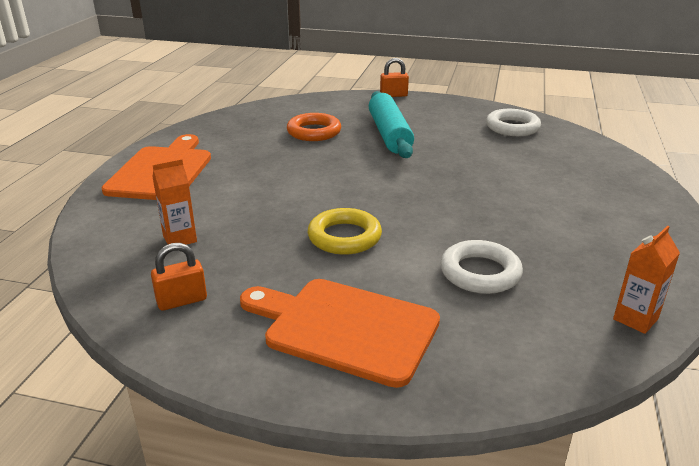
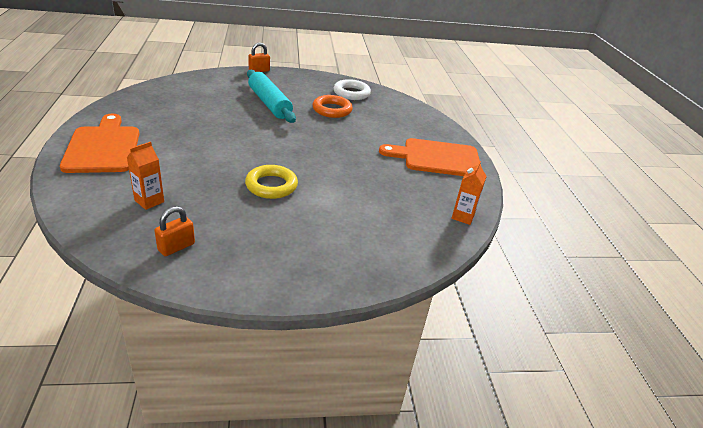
camera: 25 degrees left, 5 degrees up
orange cutting board [240,279,440,388] -> orange cutting board moved to [379,138,481,176]
orange ring [287,113,341,141] -> orange ring moved to [313,95,353,118]
white ring [440,240,523,294] -> none

